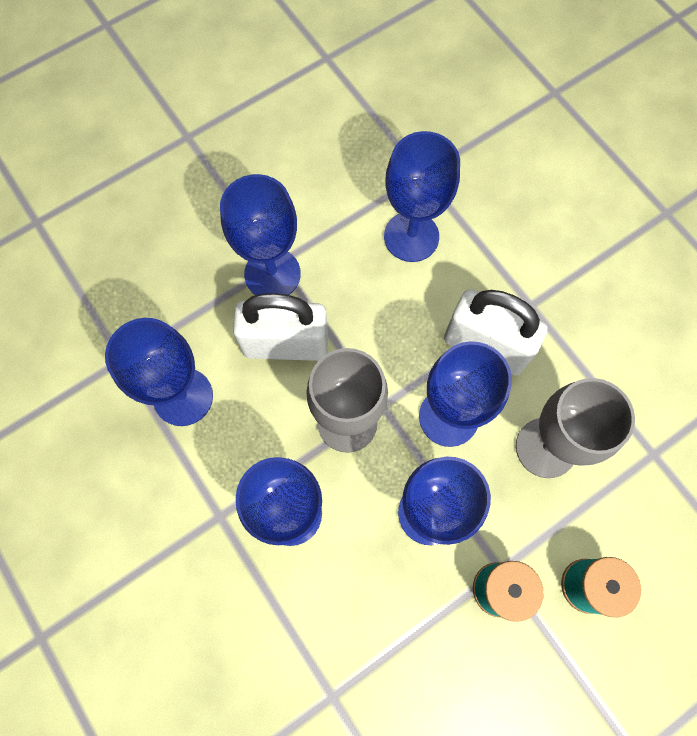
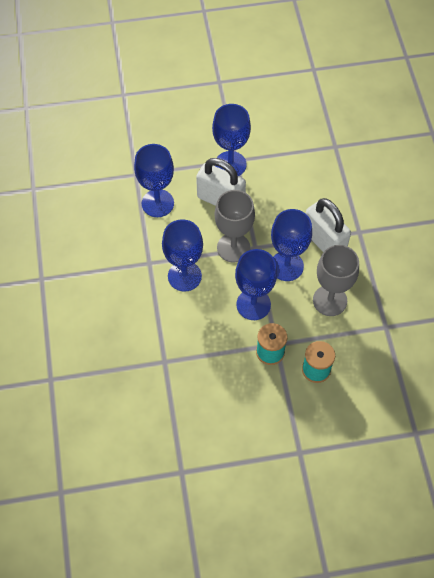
camera: 25 degrees right, 10 degrees down
blue goblet [384,131,460,262] -> none

